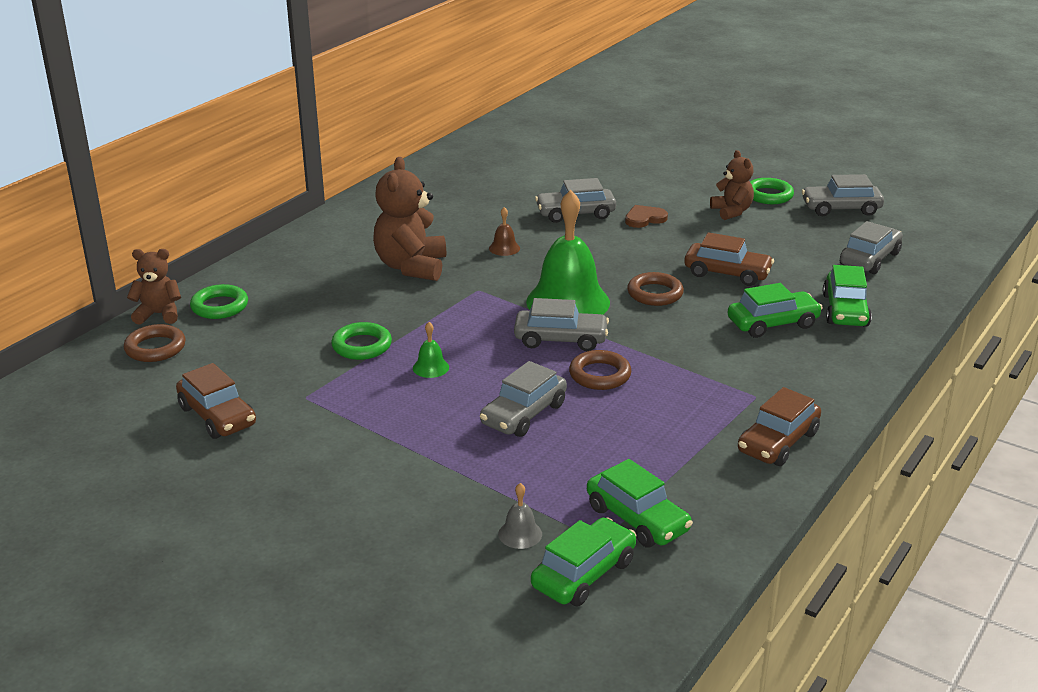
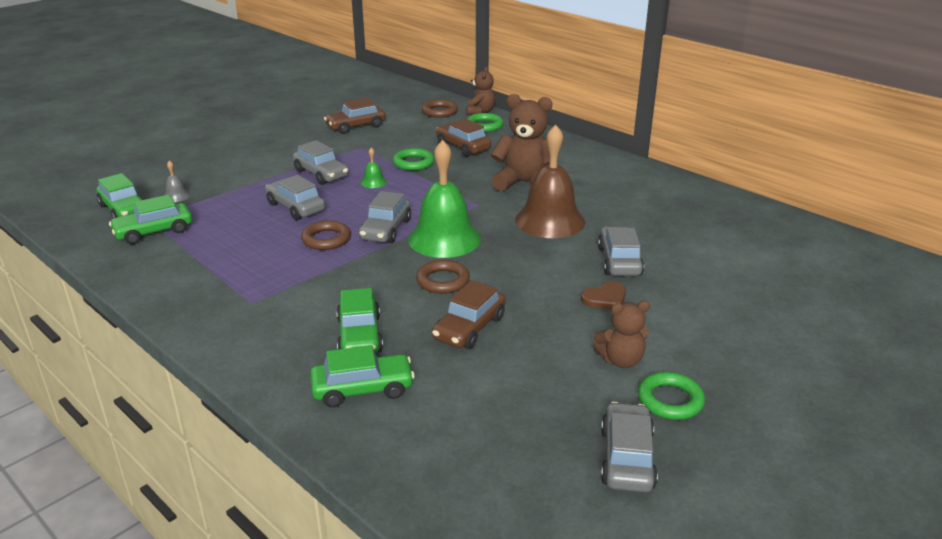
camera: 100 degrees right, 0 degrees up
brown bell [489,207,520,256] -> brown bell [515,124,585,238], size x2.48
brown heart [625,205,668,228] -> brown heart turned 75 degrees clockwise [581,281,626,309]
brown car [738,387,821,466] -> brown car moved to [436,119,491,157]
green car [823,265,872,327] -> green car turned 150 degrees clockwise [310,345,415,408]
grey car [840,221,903,274] -> grey car moved to [293,140,348,185]

